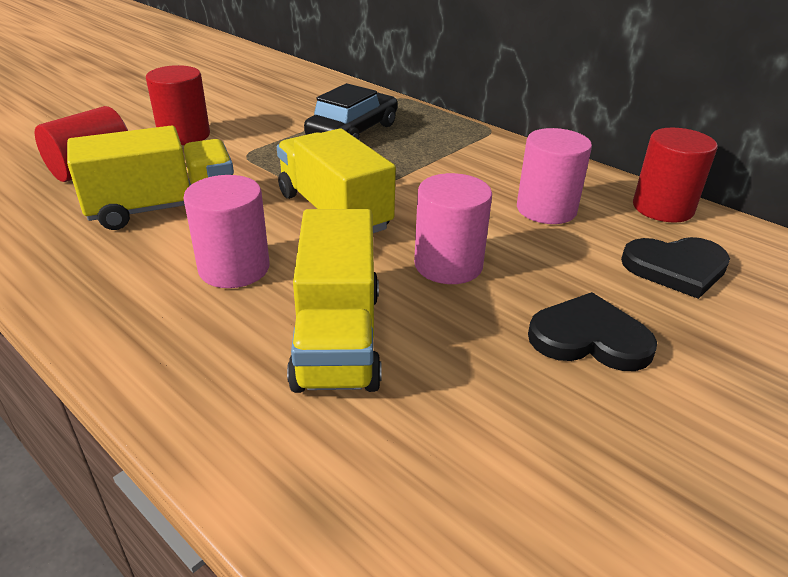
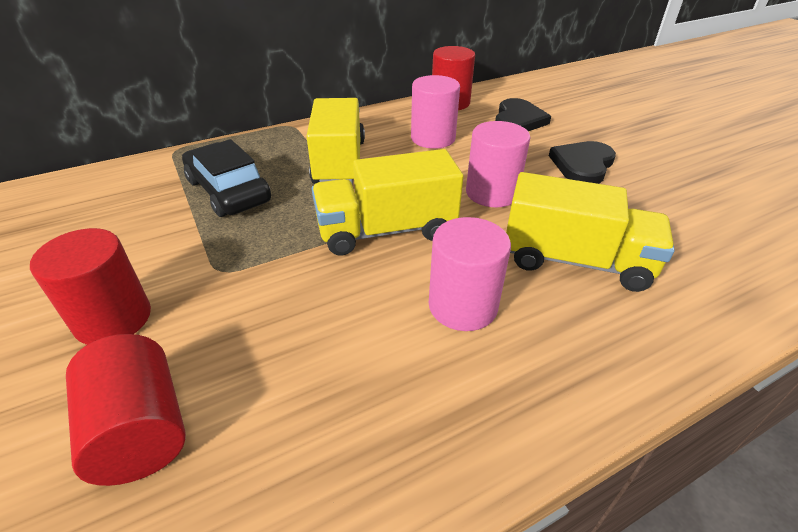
camera: 70 degrees left, 5 degrees up
yellow truck [67,126,234,230] -> yellow truck moved to [306,98,365,185]

